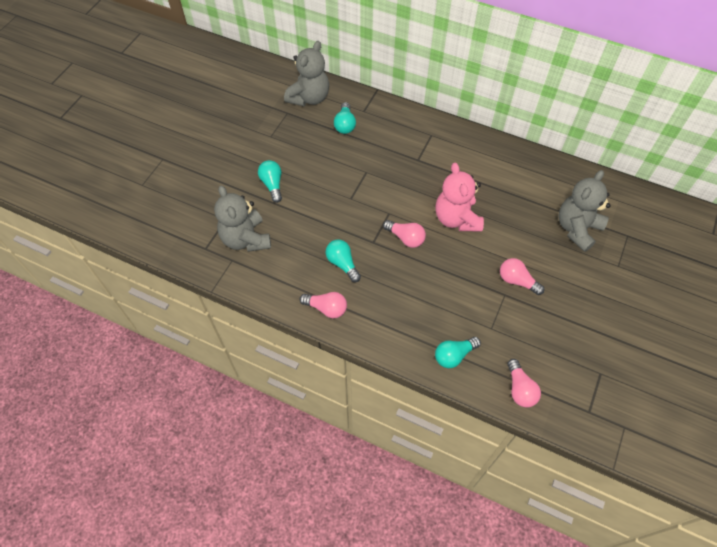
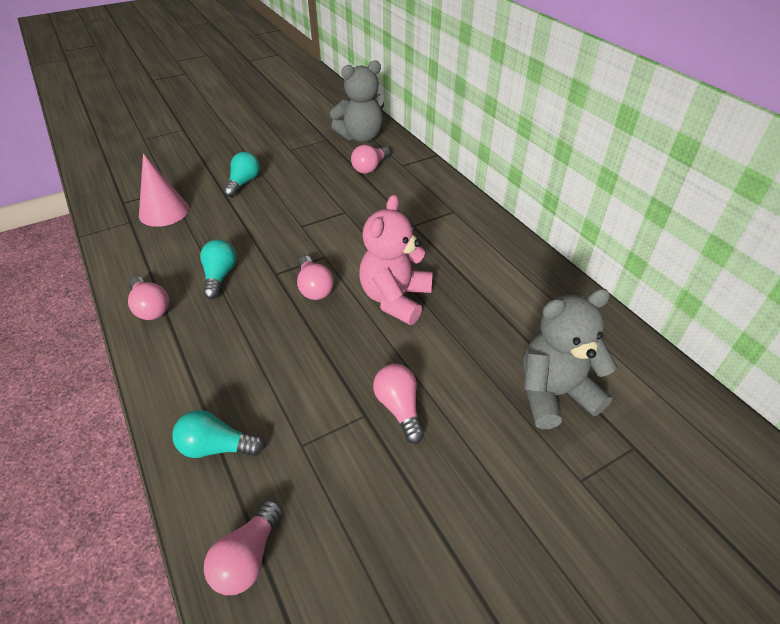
camera: 35 degrees right, 15 degrees down
grey teddy bear [214,186,271,252] -> pink cone [139,154,189,227]
turquoise light bulb [334,102,356,134] -> pink light bulb [351,145,390,174]

